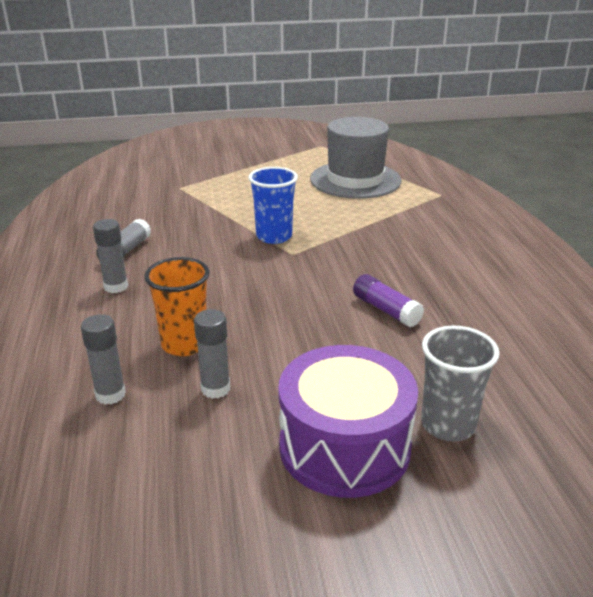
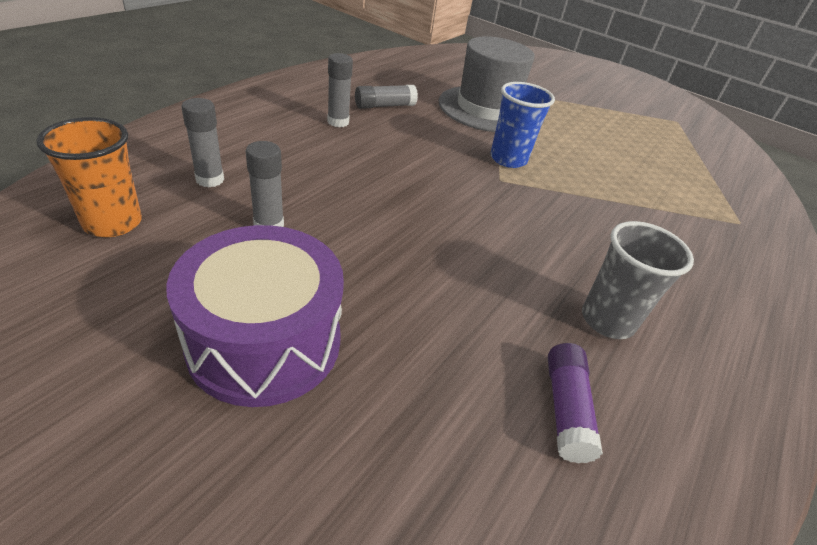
camera: 40 degrees right, 10 degrees up
orange cup [144,257,210,356] -> orange cup moved to [36,117,142,237]
grey hat [310,117,401,199] -> grey hat moved to [439,36,535,132]
purple glue stick [353,274,424,327] -> purple glue stick moved to [548,343,603,464]
grey cup [421,325,500,441] -> grey cup moved to [582,221,694,339]

